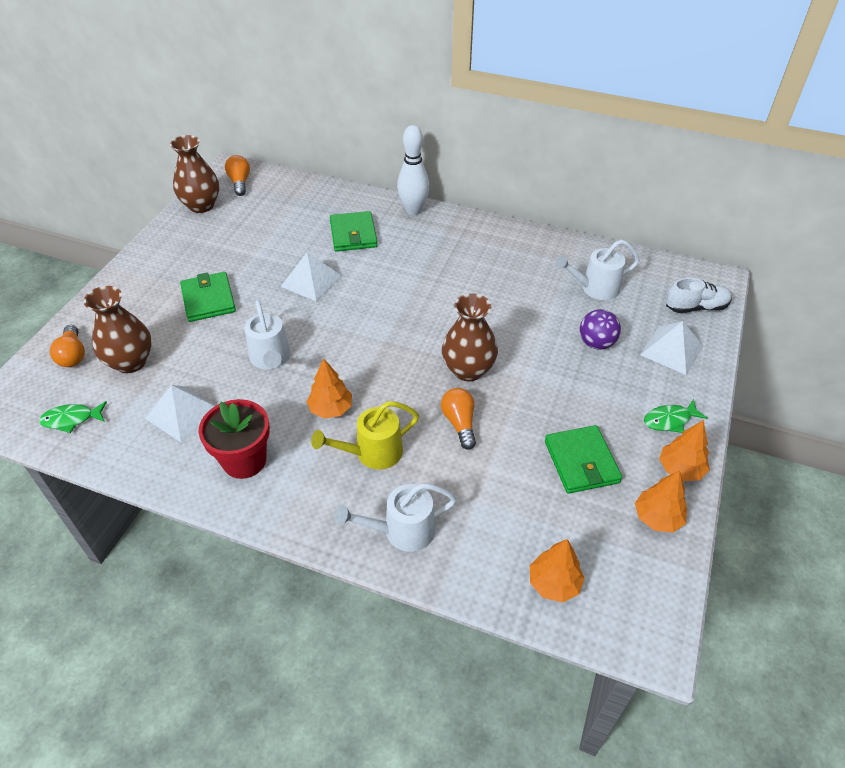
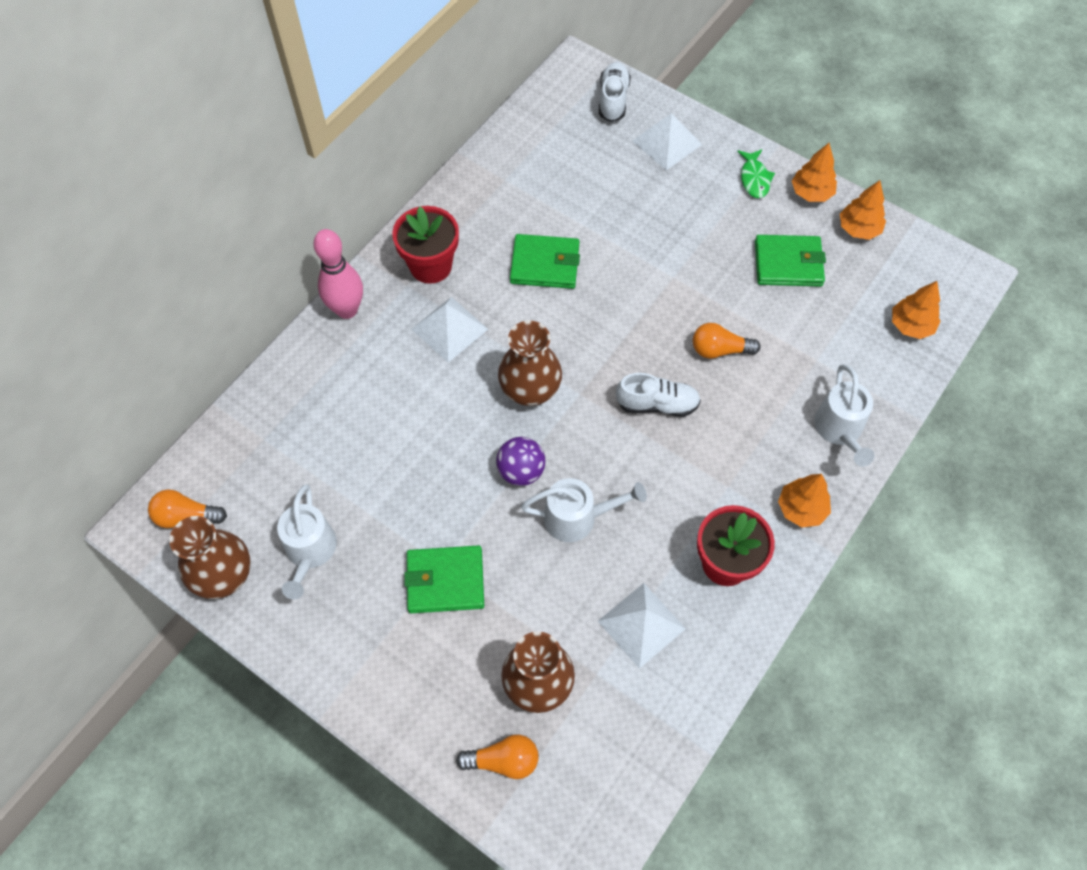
camera: 75 degrees left, 15 degrees up
green fish [39,401,107,433] -> none
white pyramid [281,252,342,302] -> white pyramid moved to [411,297,488,363]
orange tree [307,358,352,419] -> orange tree moved to [778,474,831,527]
yellow watering can [311,401,419,470] -> none
green wallet [330,211,377,252] -> green wallet moved to [510,234,580,289]
white bowling pin [397,125,430,215] -> pink bowling pin [314,229,363,319]
brown vase [442,293,498,381] -> brown vase moved to [498,320,562,406]
white watering can [555,240,640,300] -> white watering can moved to [277,485,337,600]
purple ball [580,309,621,350] -> purple ball moved to [496,437,545,486]
none -> red flower pot [392,206,459,284]
none -> white shoe [616,373,701,417]

